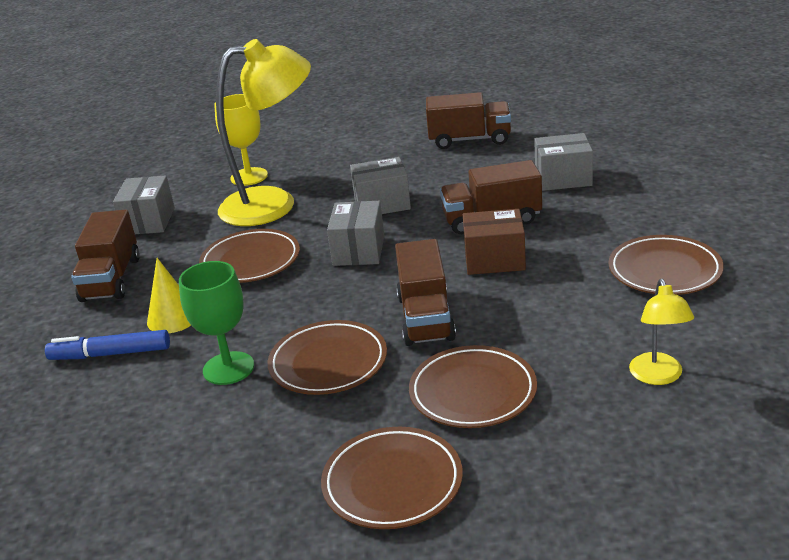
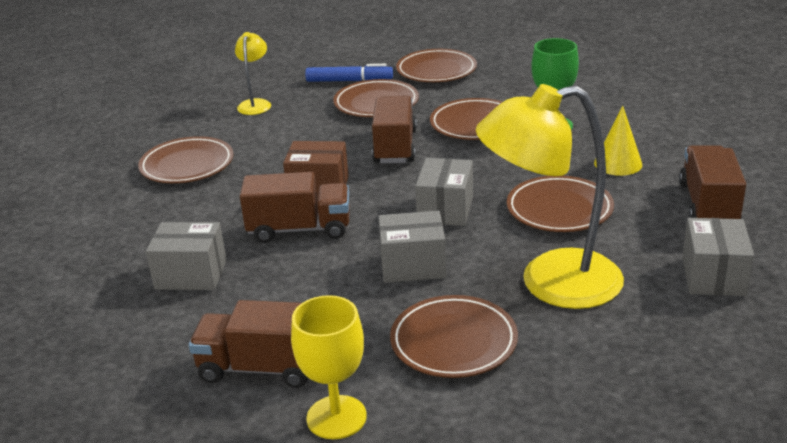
camera: 175 degrees left, 0 degrees up
blue marker [45,330,170,360] -> blue marker moved to [305,64,393,82]
yellow goblet [214,94,268,186] -> yellow goblet moved to [291,295,367,439]
none -> brown plate [390,295,518,378]

